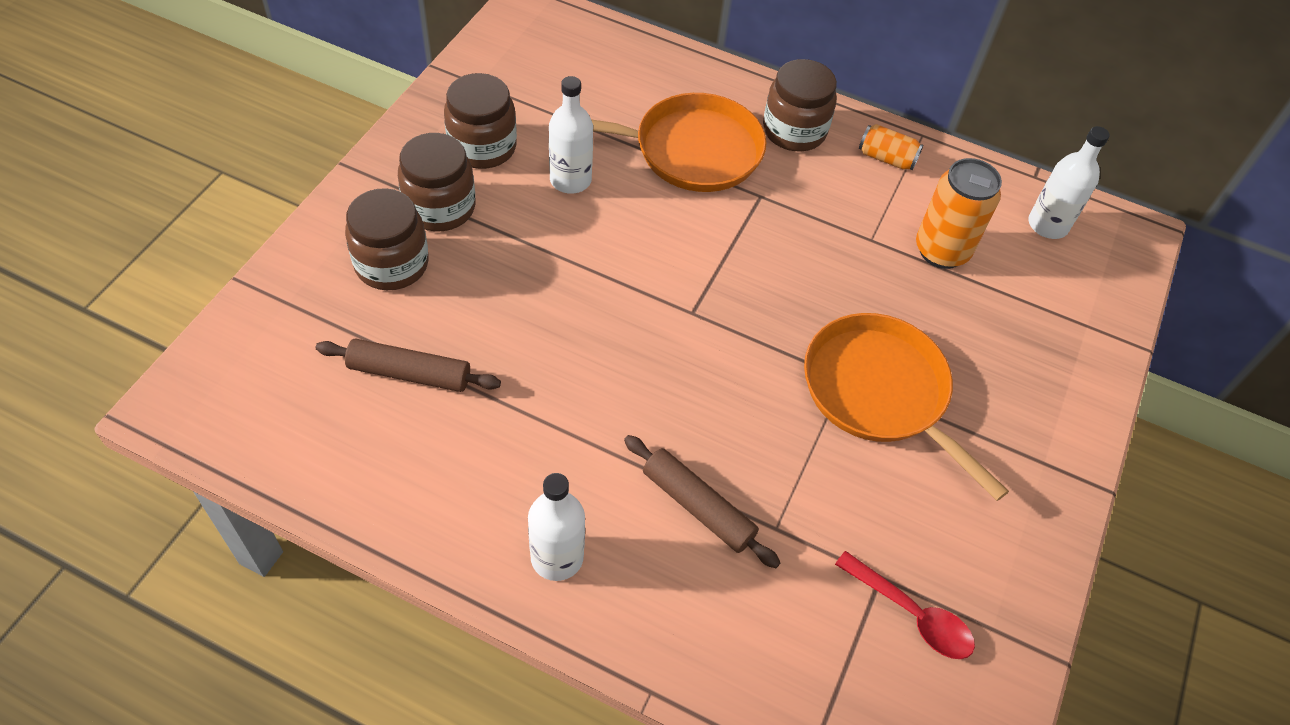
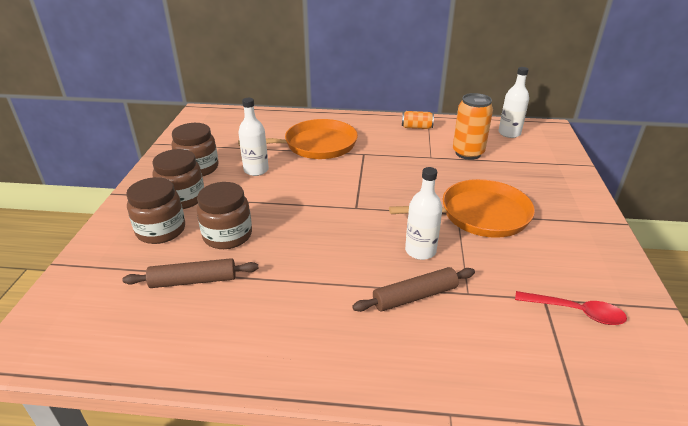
camera: 15 degrees left, 20 degrees down
white bottle [528,473,585,581] -> white bottle moved to [405,167,442,260]
brown rolling pin [624,435,781,568] -> brown rolling pin turned 45 degrees counterclockwise [352,267,475,312]
brown jar [763,59,837,151] -> brown jar moved to [197,182,252,249]
orange pan [804,313,1009,501] -> orange pan turned 135 degrees clockwise [389,179,535,238]

